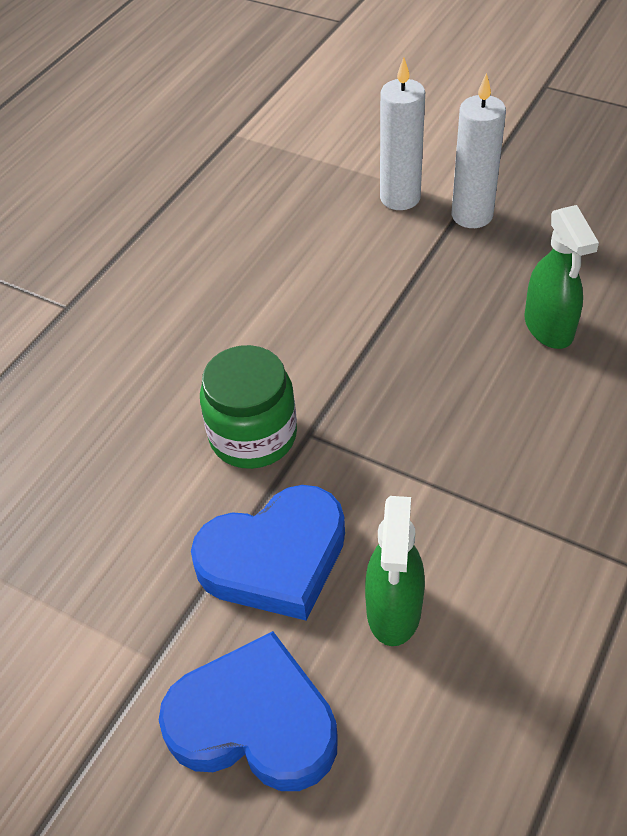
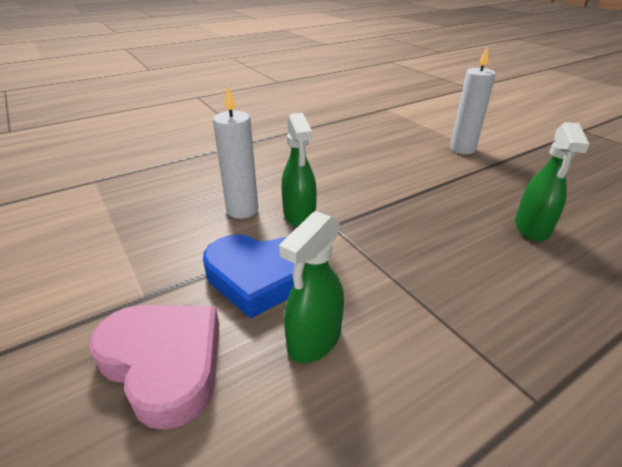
camera: 25 degrees right, 15 degrees down
blue heart [159,631,338,791] -> pink heart [89,305,219,430]
green jar [200,345,297,469] -> green spray bottle [281,113,317,227]
white candle [452,73,506,228] -> white candle moved to [213,86,259,219]

